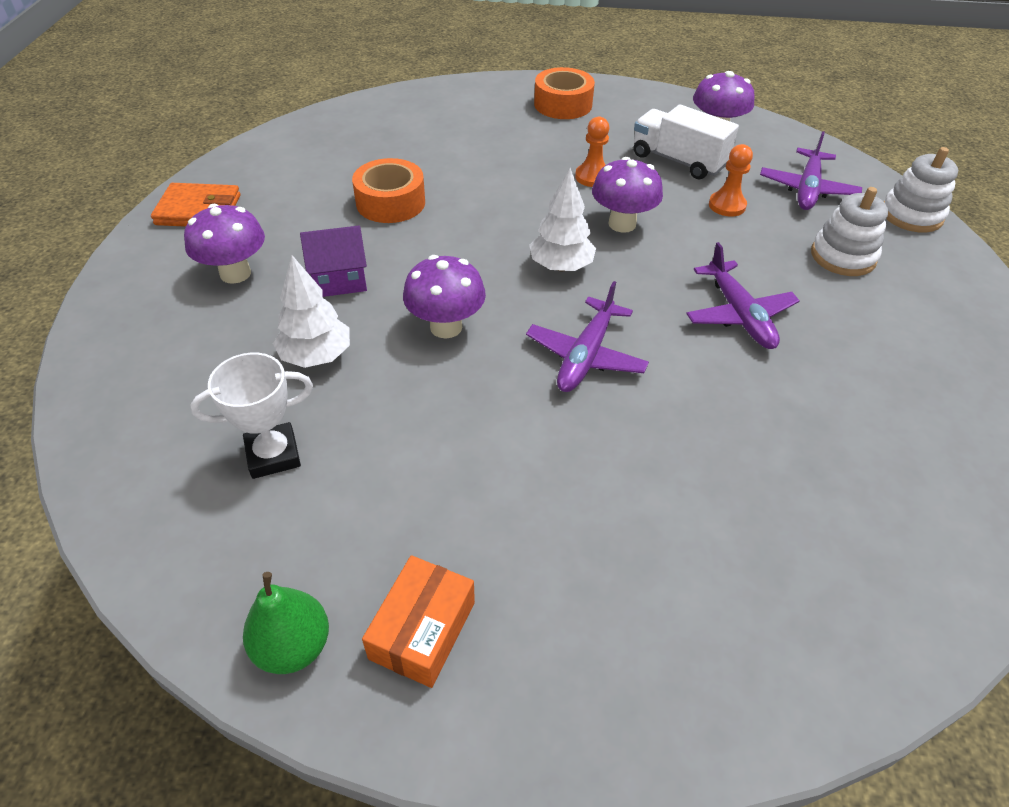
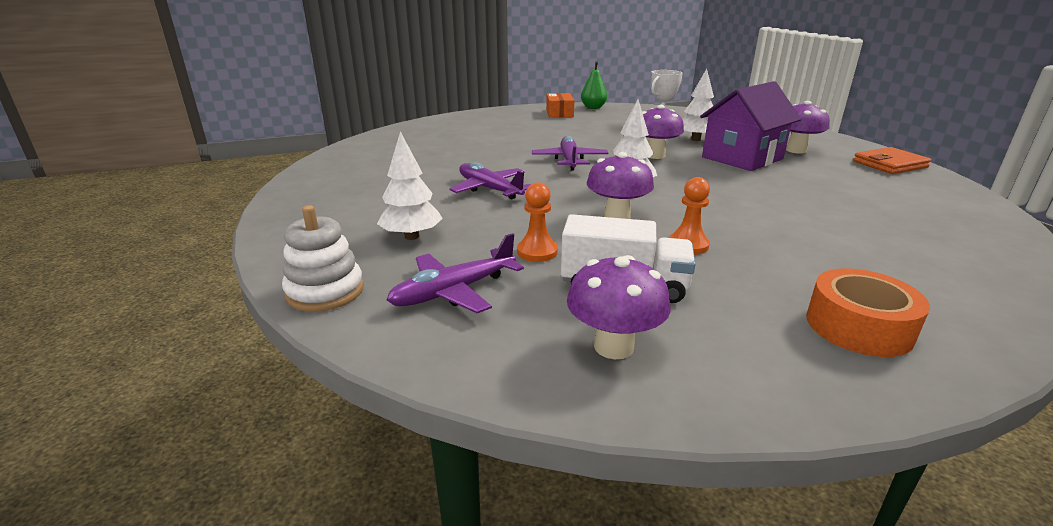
camera: 155 degrees right, 20 degrees down
purple house [300,226,367,297] -> purple house [700,81,802,171], size x1.77
orange tape [352,158,425,223] -> none
purple plane [760,131,862,210] -> purple plane turned 120 degrees counterclockwise [387,233,524,313]
white stacking toy [811,187,888,276] -> white tree [377,131,443,240]

